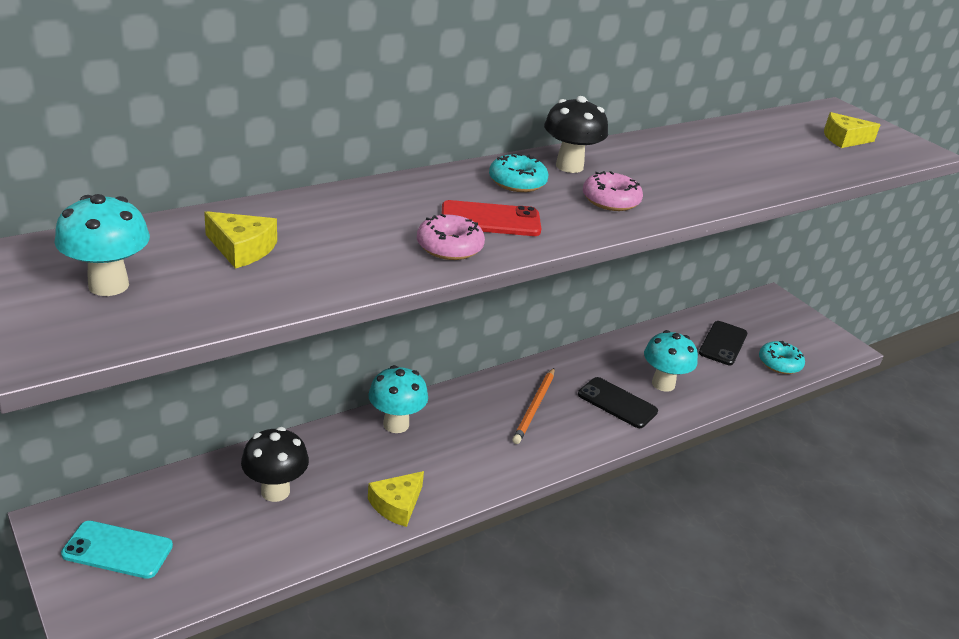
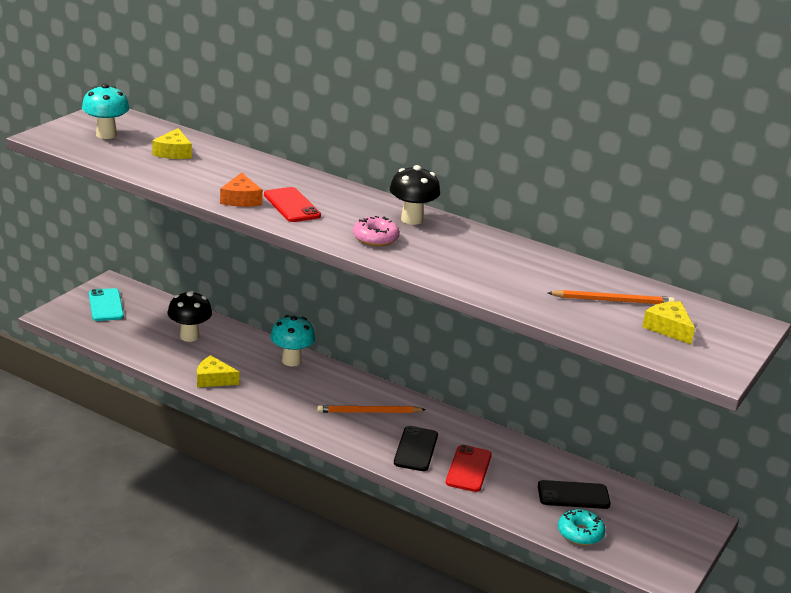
camera: 65 degrees right, 5 degrees down
pink donut [417,214,485,260] -> orange cheese [220,173,263,207]
turquoise donut [489,153,549,192] -> none
turquoise mushroom [644,330,698,392] -> red phone [446,445,492,492]
none -> orange pencil [548,290,675,304]

